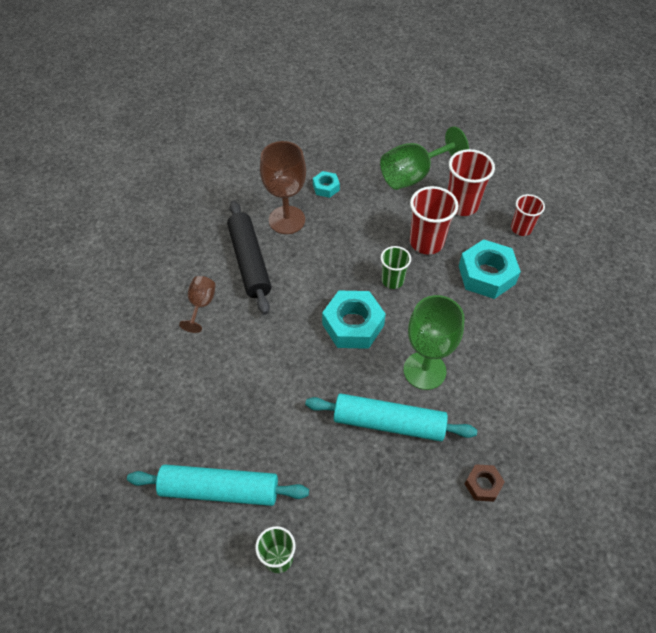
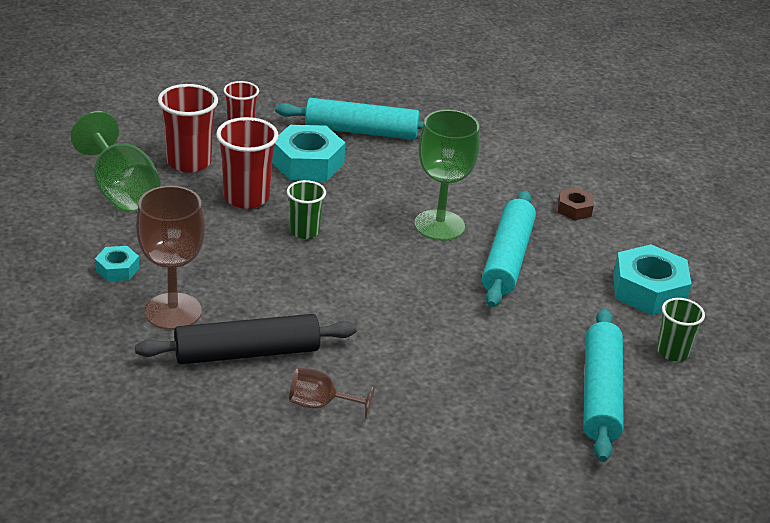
camera: 90 degrees left, 20 degrees down
turquoise nut [322,291,386,349] -> turquoise nut moved to [613,244,691,315]
none -> turquoise rolling pin [275,98,424,140]

